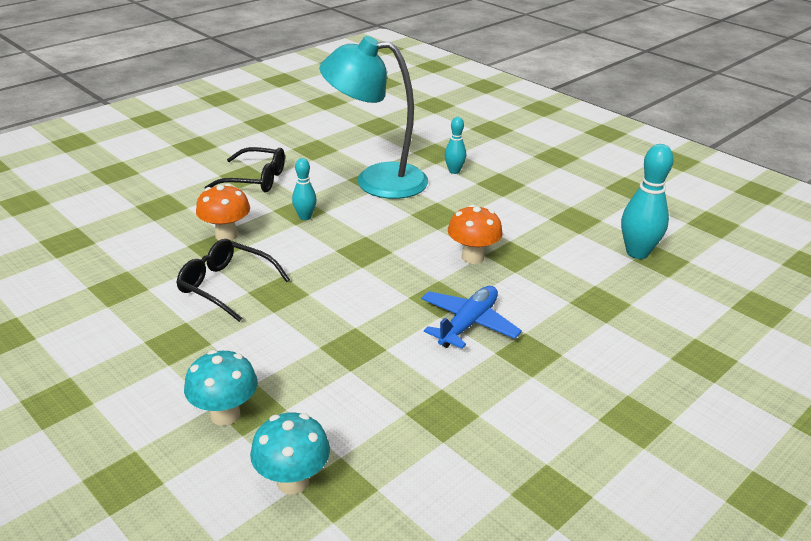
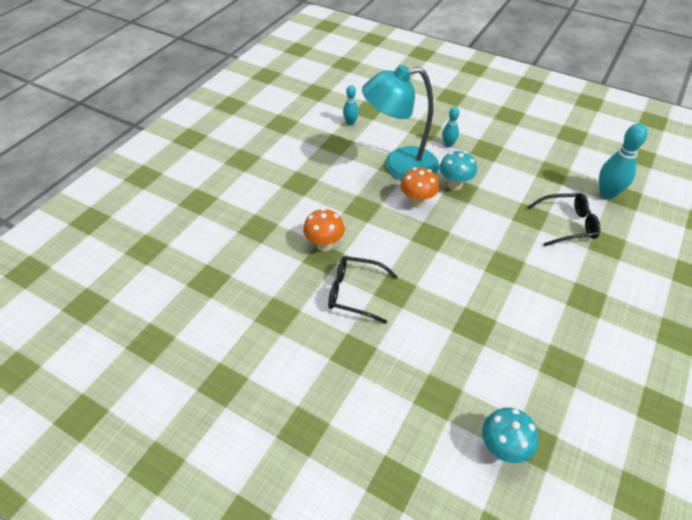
camera: 15 degrees left, 15 degrees up
turquoise mushroom [184,350,258,426] -> turquoise mushroom moved to [439,151,477,190]
black glasses [204,147,285,192] -> black glasses moved to [527,193,600,246]
turquoise bowling pin [292,158,317,220] -> turquoise bowling pin moved to [343,85,359,125]
blue plane [421,286,522,349] -> none
orange mushroom [448,205,503,264] -> orange mushroom moved to [400,168,439,208]

